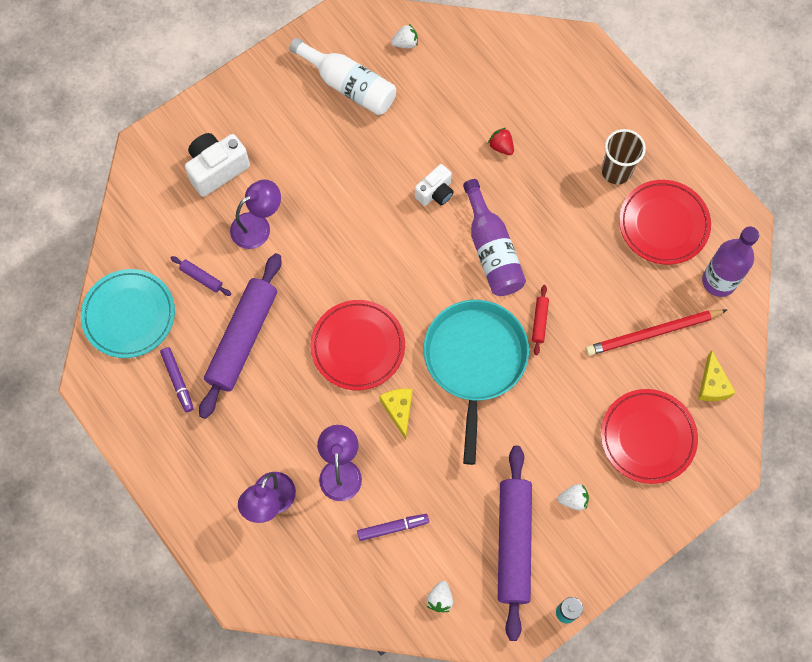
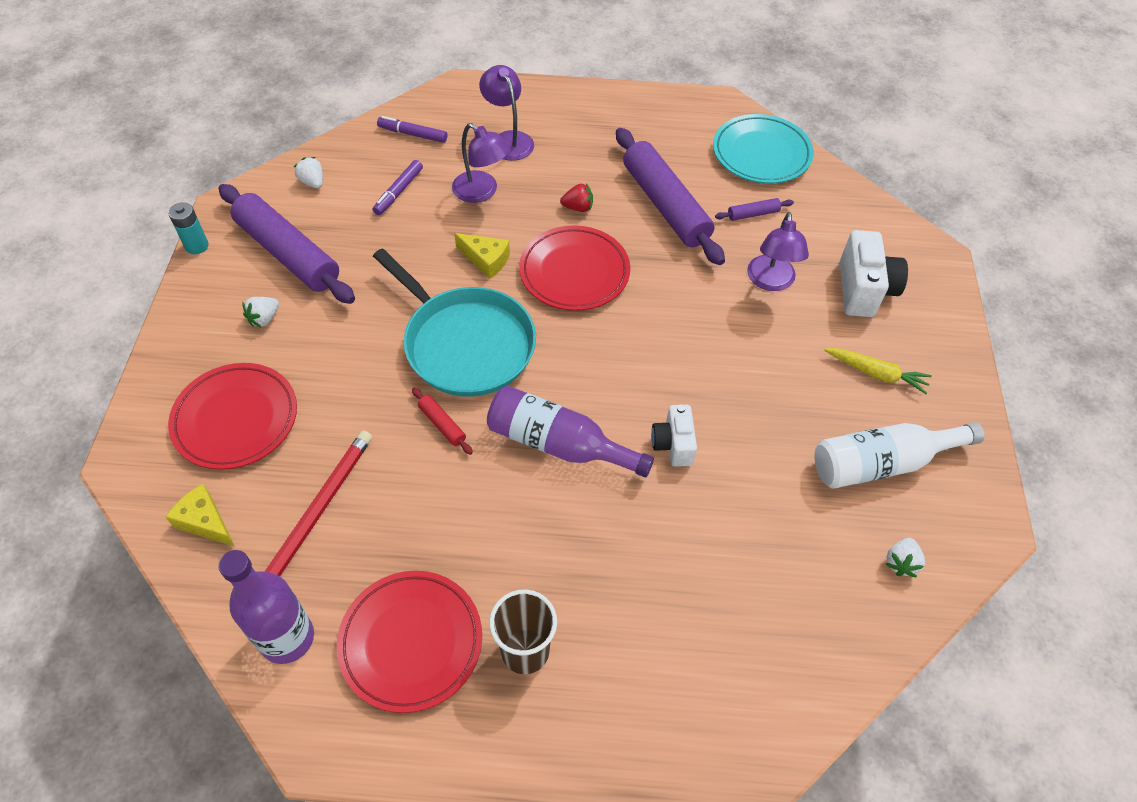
camera: 130 degrees right, 15 degrees down
purple marker [160,347,194,412] -> purple marker moved to [377,116,447,143]
red strawberry [488,128,514,155] -> red strawberry moved to [560,183,593,212]
none -> yellow carrot [824,348,932,394]

